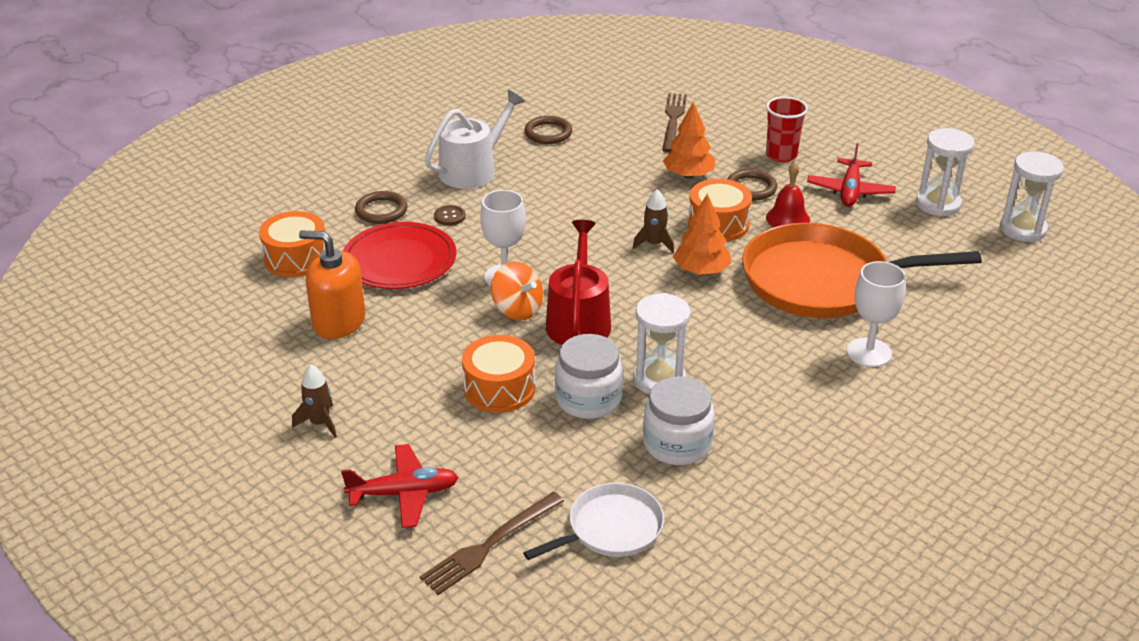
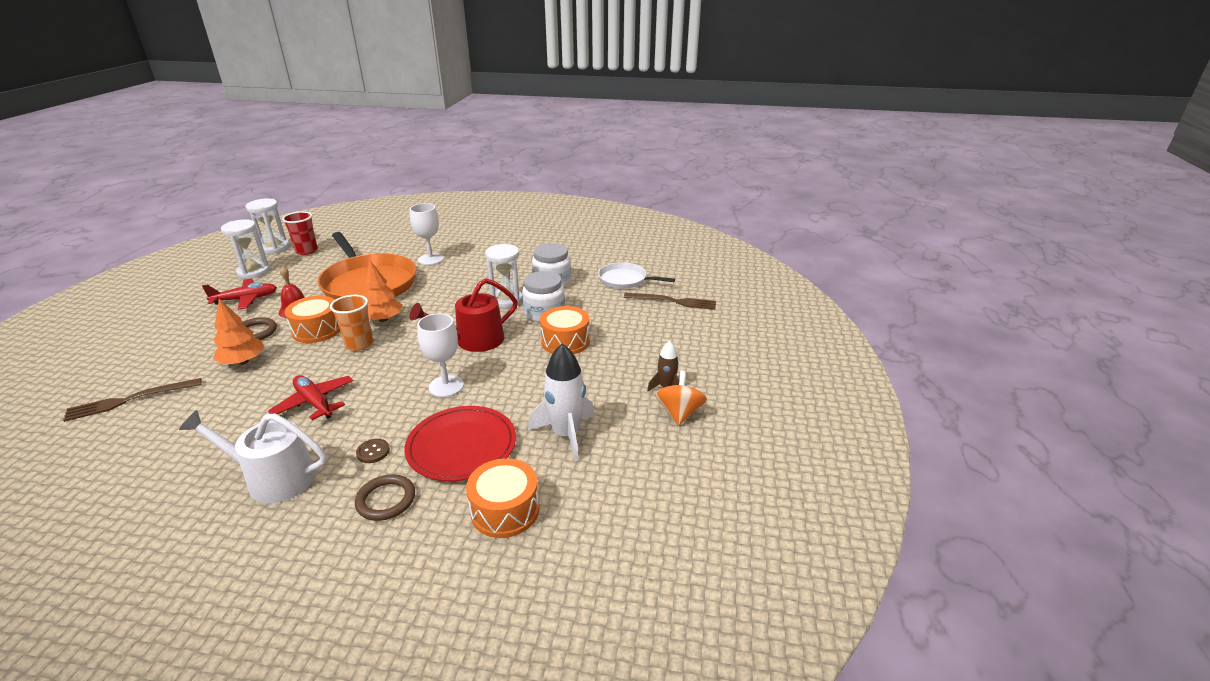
camera: 125 degrees left, 5 degrees down
orange soap dispenser [299,230,365,339] -> white rocket [528,343,595,462]
red plane [341,444,458,528] -> red plane moved to [268,375,353,420]
orange spinning top [491,261,543,321] -> orange spinning top moved to [655,371,707,426]
brown ring [524,116,572,144] -> none
brown rocket [633,189,674,253] -> orange cup [330,295,373,351]
red cup [766,97,808,163] -> red cup moved to [282,211,318,255]

